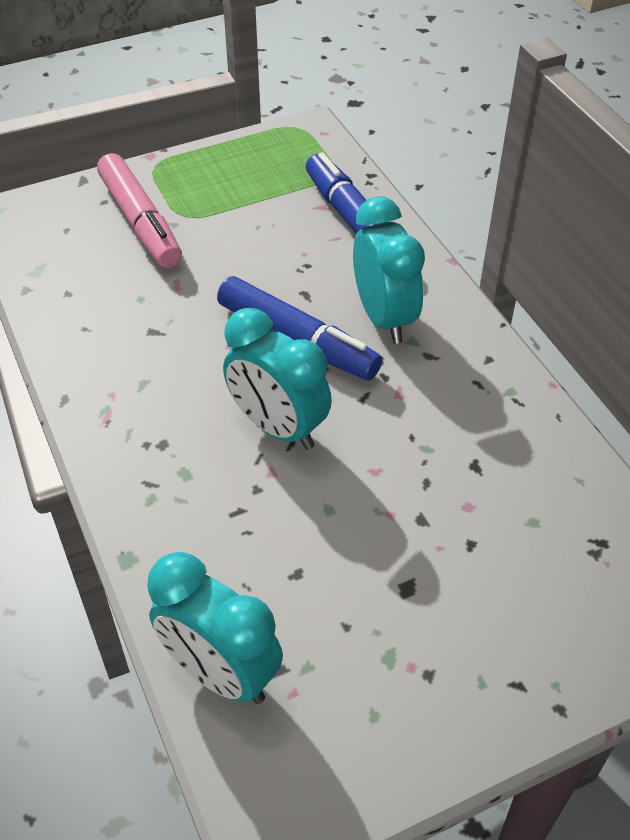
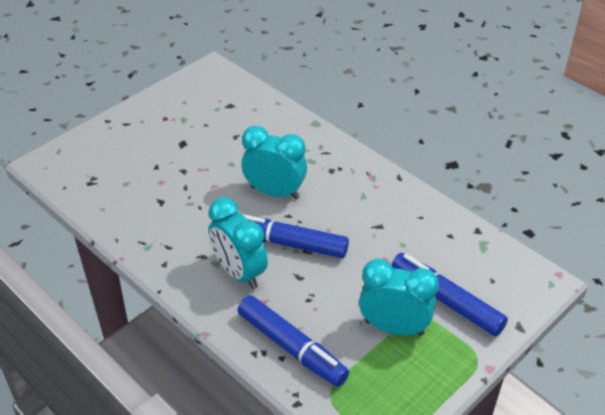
camera: 160 degrees right, 5 degrees down
pink marker [97,153,182,268] -> blue marker [392,253,508,336]
turquoise clock [147,552,283,704] -> turquoise clock moved to [359,259,439,336]

